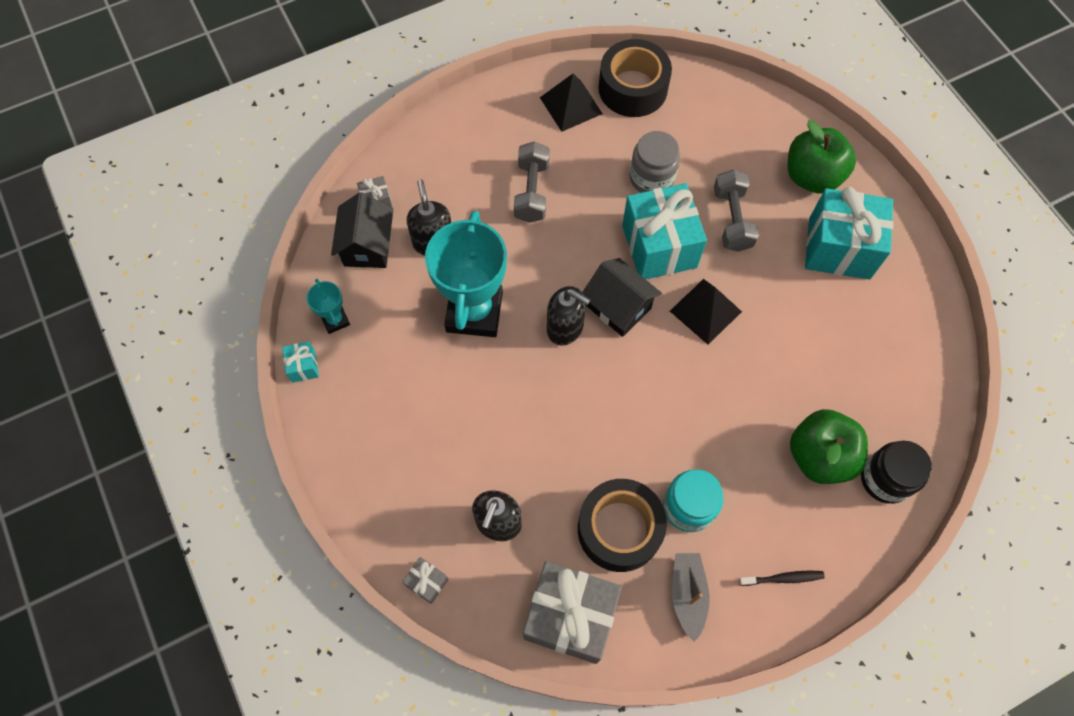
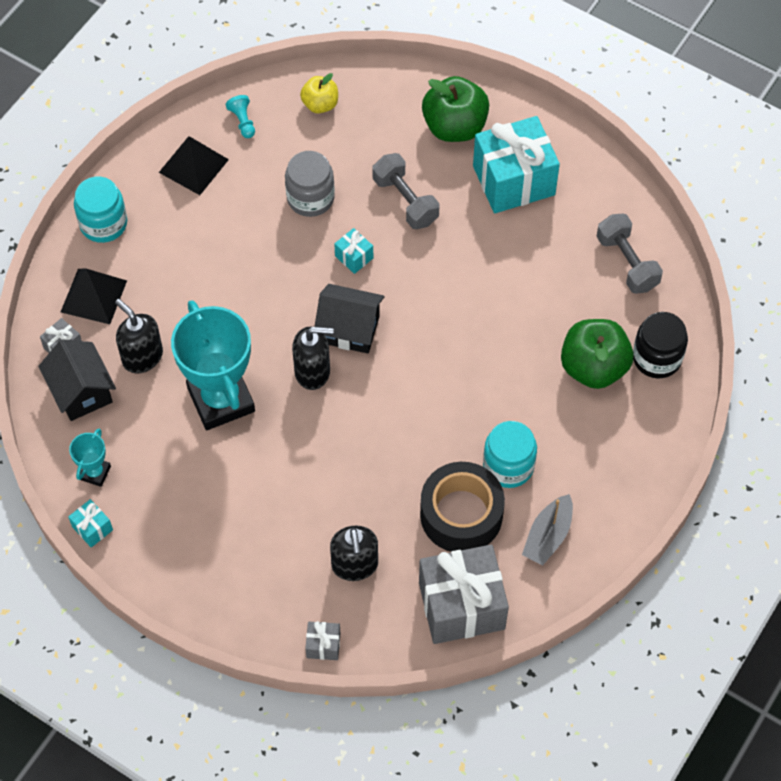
camera: 30 degrees left, 5 degrees down
turquoise trophy [306,279,350,334] -> turquoise trophy turned 75 degrees clockwise [69,429,111,487]
grey dumbbell [514,141,550,223] -> grey dumbbell moved to [596,214,663,294]
black tape [599,39,672,117] -> turquoise pawn [226,95,255,138]
turquoise gift [622,183,707,279] -> turquoise gift [334,228,373,274], size x0.43
black pyramid [670,279,742,344] -> black pyramid moved to [61,269,127,324]
grey boat [672,553,710,642] -> grey boat turned 120 degrees counterclockwise [522,494,573,565]
black toothbrush [739,570,825,586] -> none
none -> turquoise jar [74,177,127,243]
none -> yellow apple [300,73,338,113]

